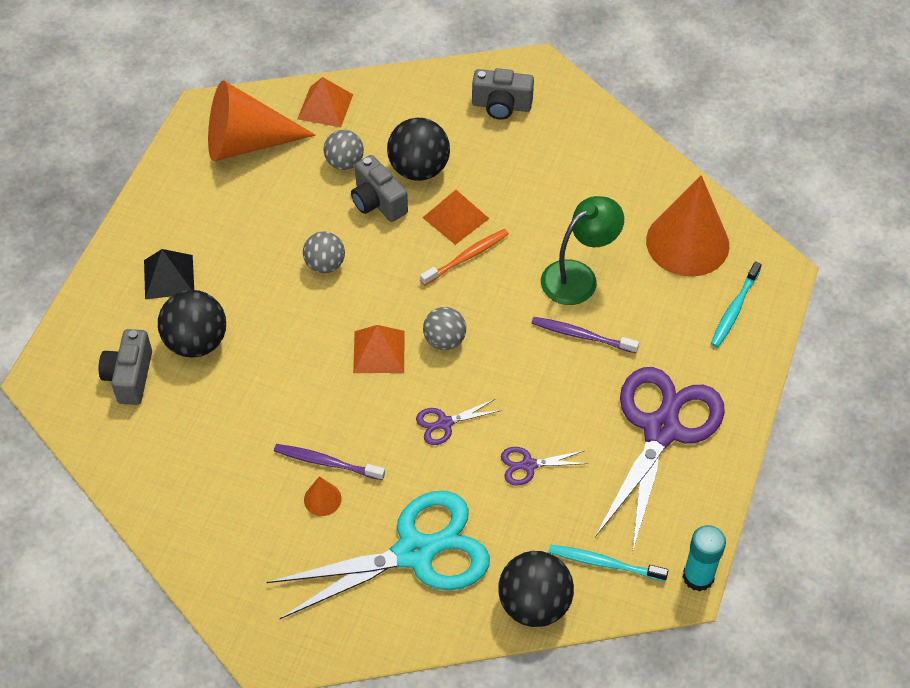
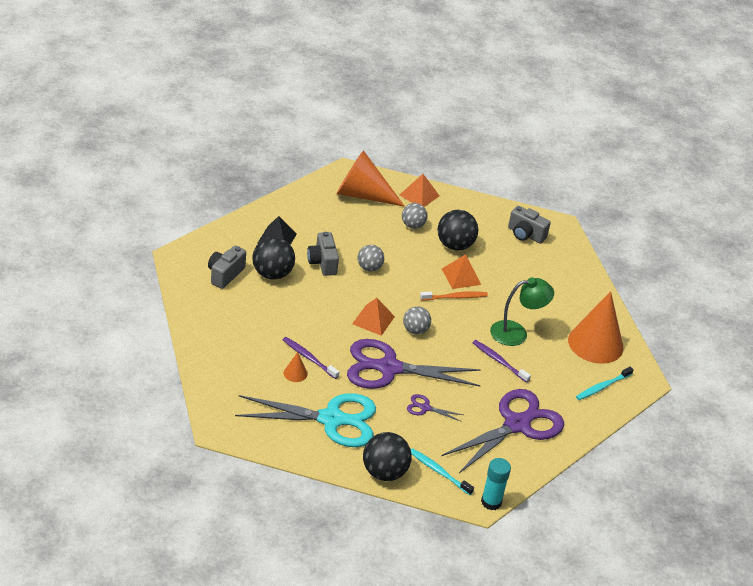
camera: 20 degrees right, 15 degrees down
grey camera [351,155,408,222] -> grey camera moved to [307,232,339,276]
purple scissors [416,399,501,445] -> purple scissors [347,339,481,389], size x2.44

